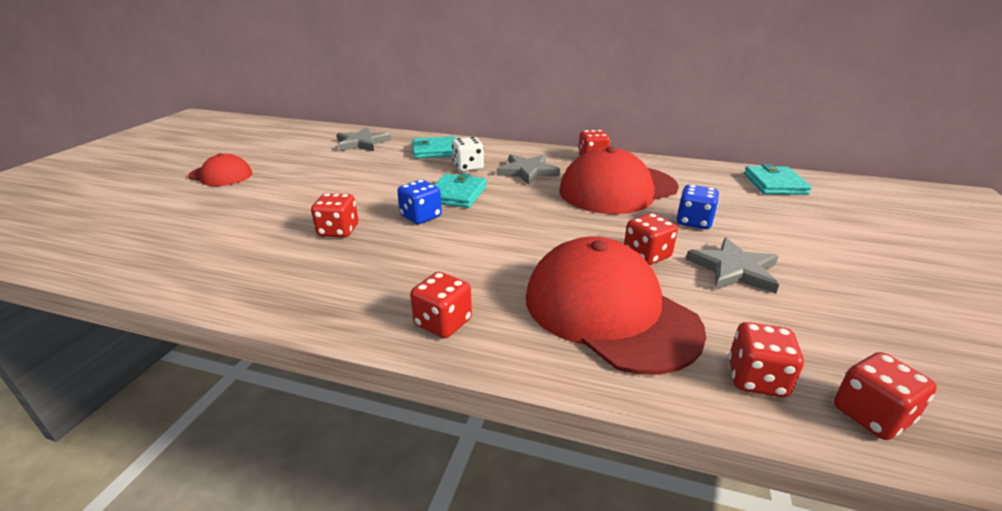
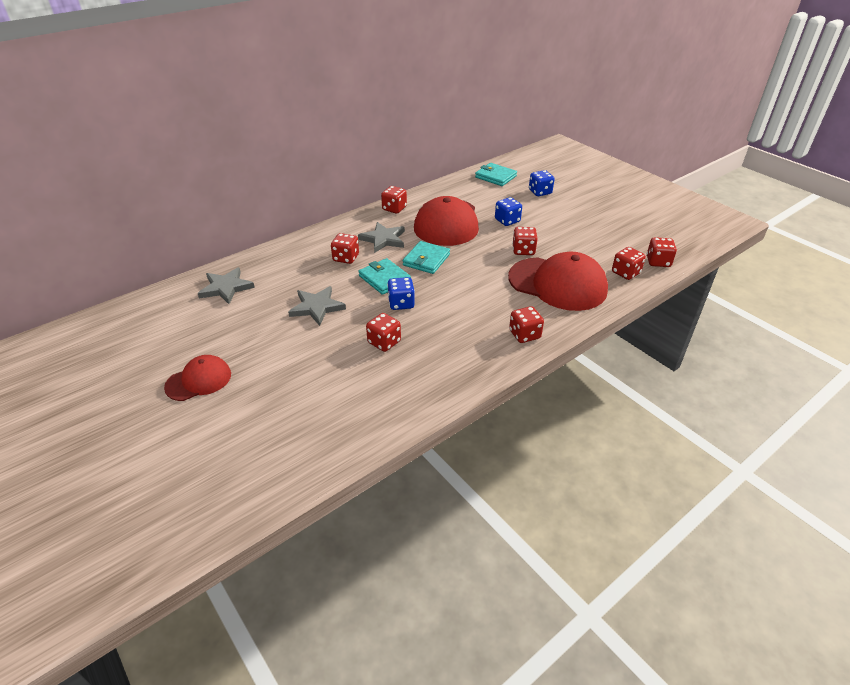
camera: 55 degrees left, 10 degrees up
turquoise wallet [411,136,456,159] -> turquoise wallet moved to [403,241,450,274]
white dice [452,137,484,171] -> red dice [331,233,359,264]
red cap [526,237,706,375] -> red cap turned 150 degrees counterclockwise [508,252,608,311]
grey star [686,238,779,294] -> grey star moved to [288,286,346,326]
none -> blue dice [529,170,555,196]

